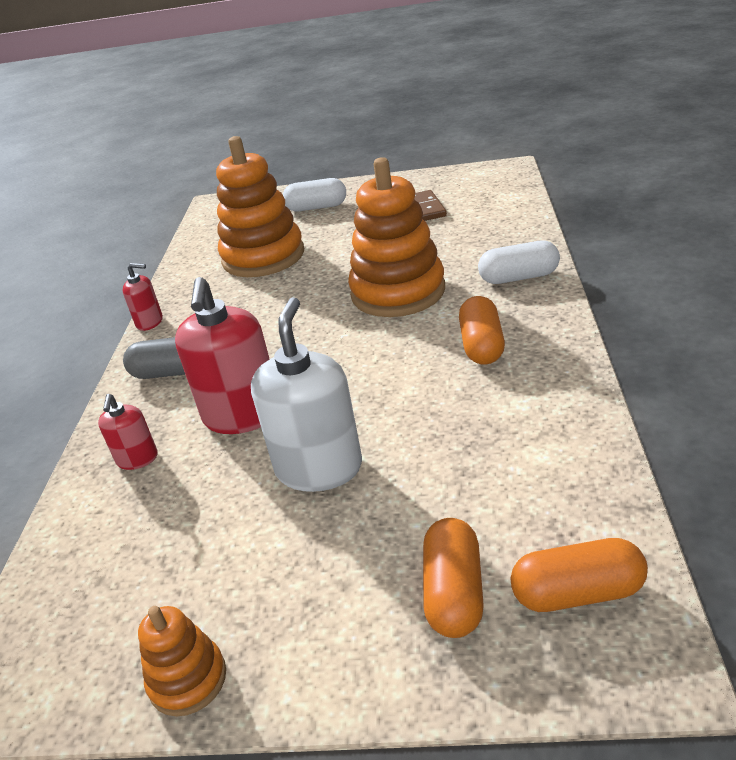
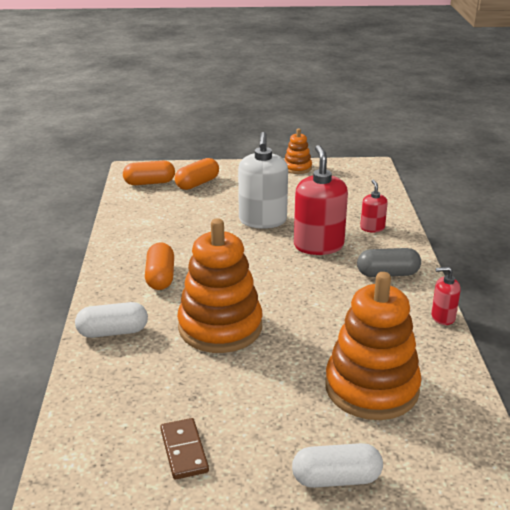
camera: 170 degrees right, 5 degrees down
orange capsule [423,518,484,638] -> orange capsule turned 45 degrees clockwise [175,158,219,190]

